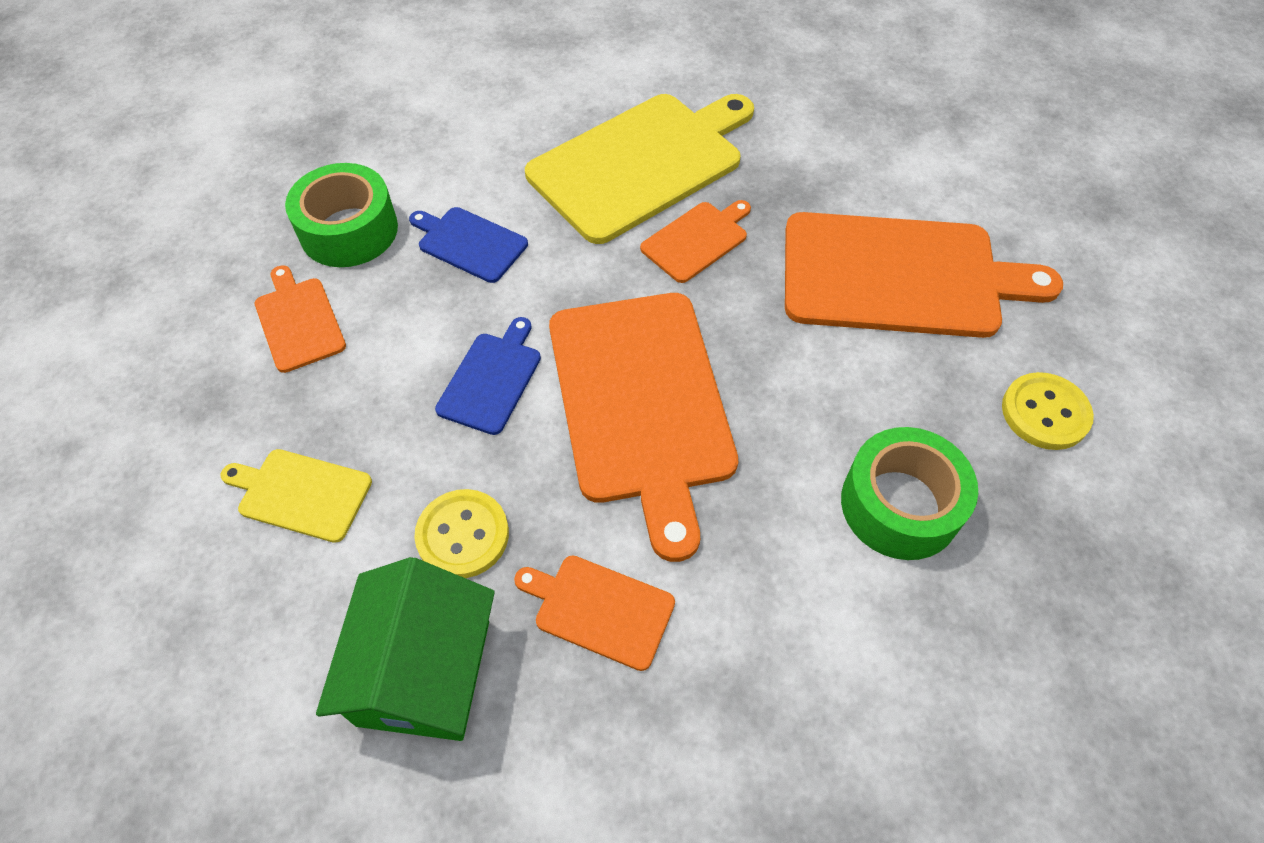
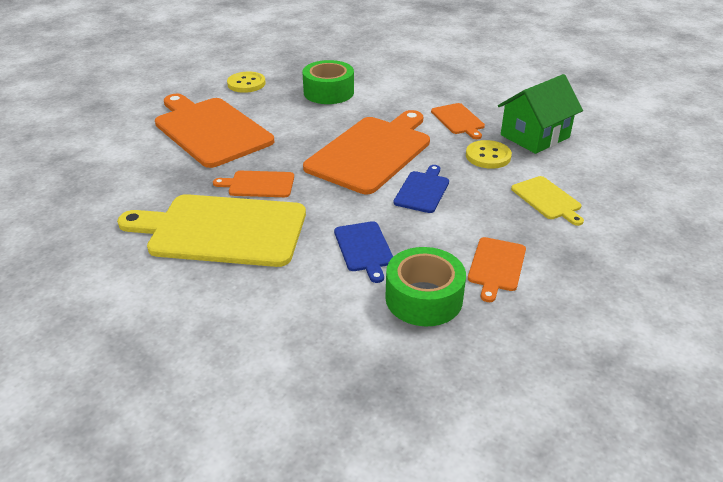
camera: 135 degrees left, 20 degrees down
blue cutting board [435,317,541,435] -> blue cutting board turned 135 degrees clockwise [393,165,449,213]

